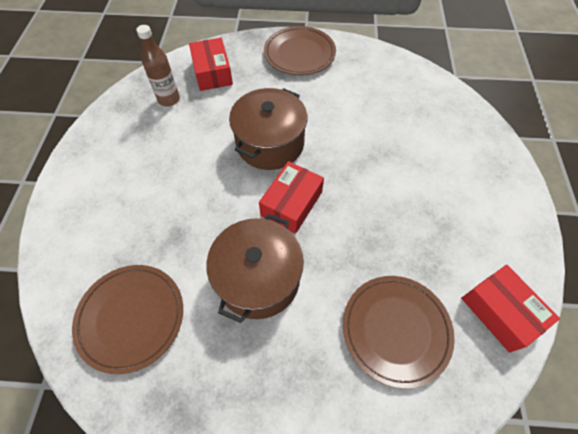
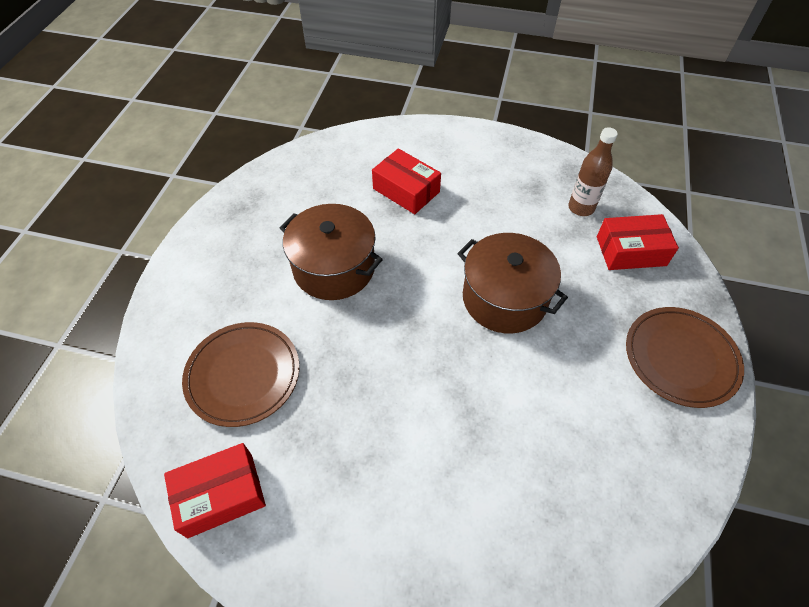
camera: 100 degrees right, 5 degrees down
brown plate [72,265,183,374] -> none
red box [259,161,324,234] -> red box moved to [372,148,441,214]

